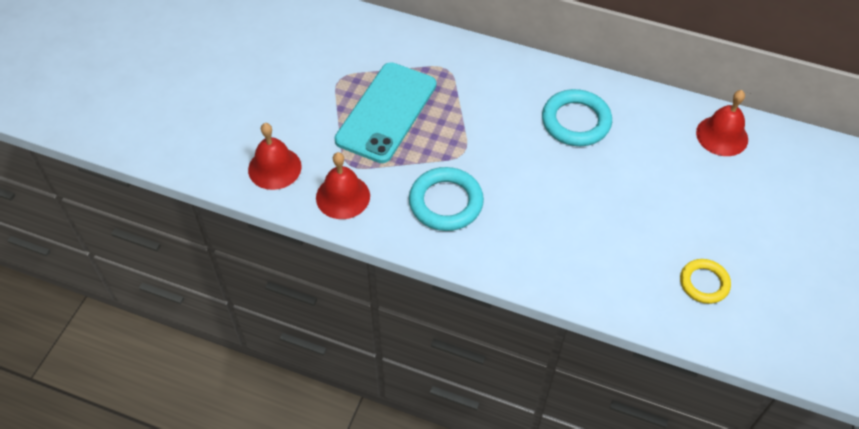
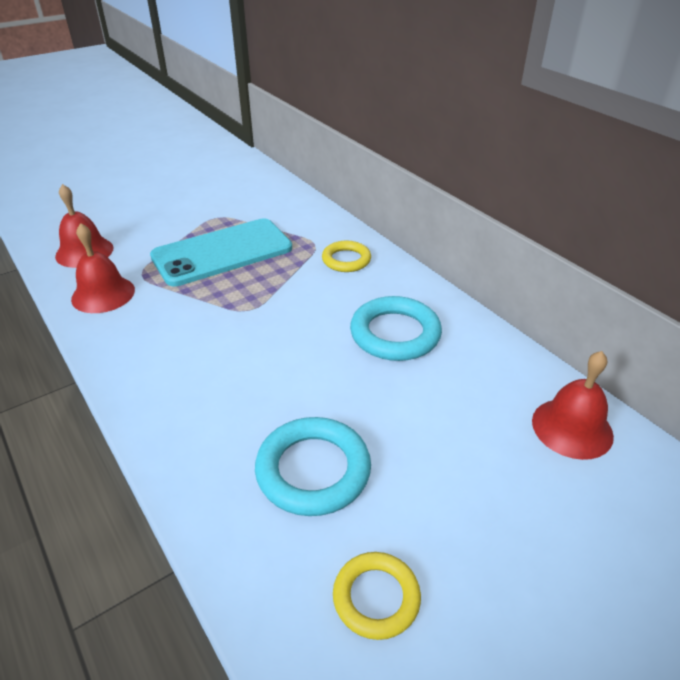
camera: 35 degrees right, 15 degrees down
turquoise ring [409,167,484,231] -> turquoise ring moved to [255,417,371,516]
none -> yellow ring [322,241,371,272]

